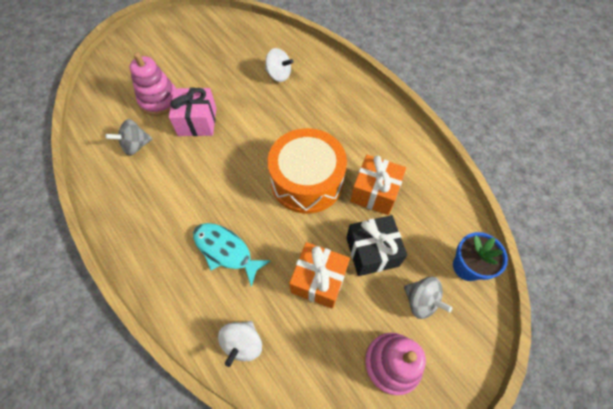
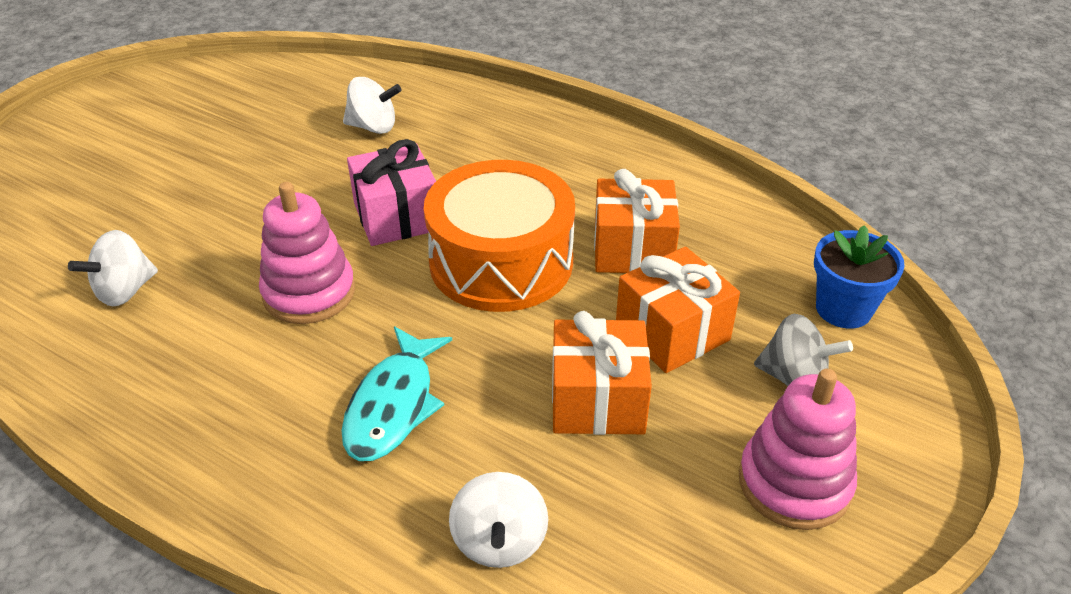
camera: 20 degrees left, 20 degrees down
grey spinning top [105,119,153,156] -> white spinning top [68,230,158,306]
pink stacking toy [129,52,176,116] -> pink stacking toy moved to [259,182,355,324]
pink gift [169,87,216,136] -> pink gift moved to [347,139,436,246]
turquoise fish [193,223,271,287] -> turquoise fish turned 90 degrees counterclockwise [341,326,452,461]
black gift [346,215,407,276] -> orange gift [616,247,740,373]

